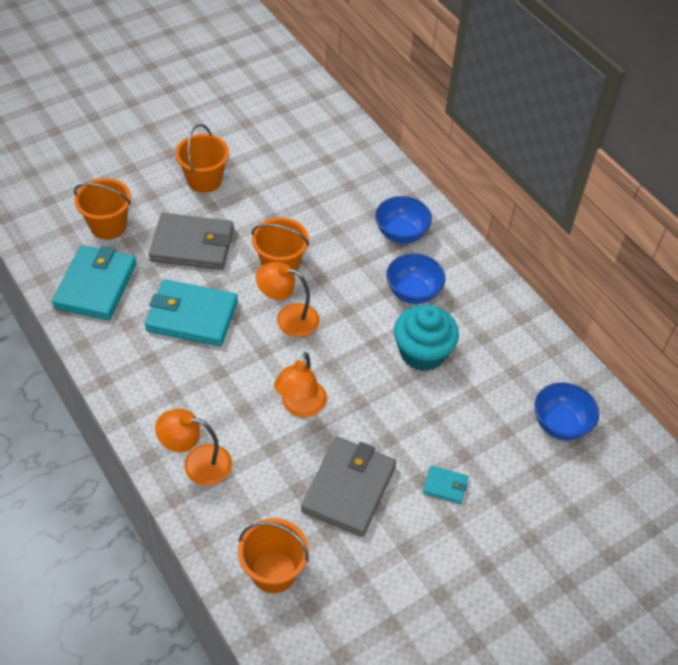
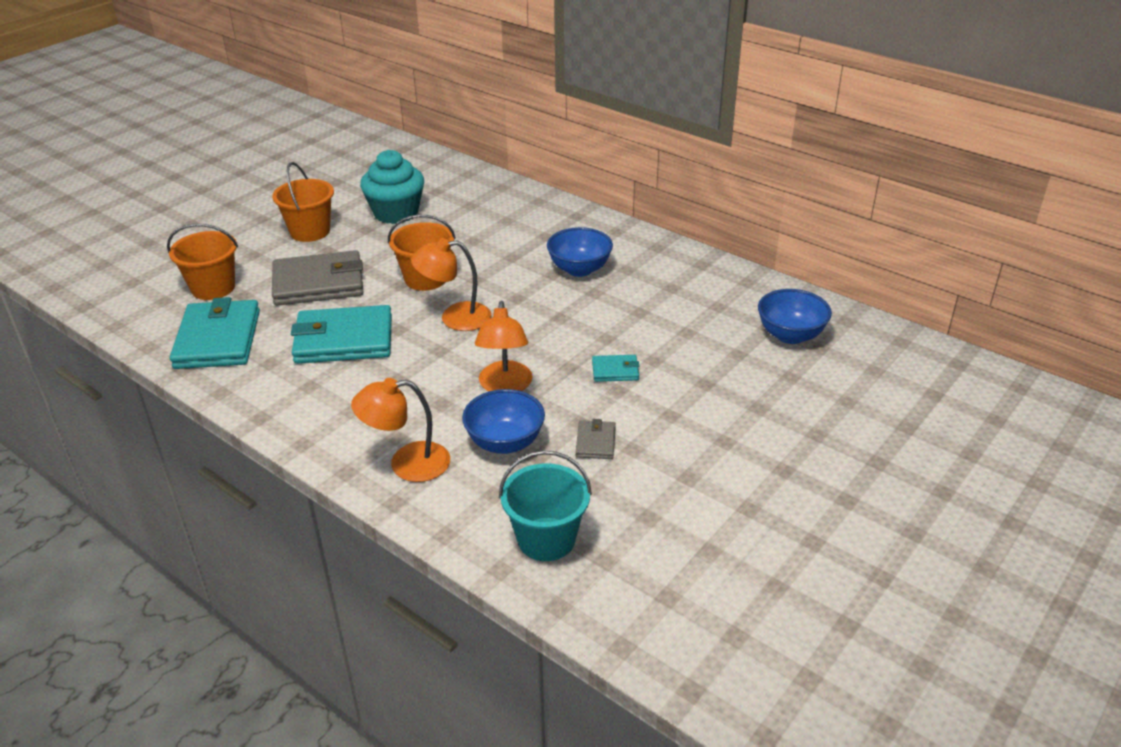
camera: 15 degrees left, 15 degrees down
orange bucket [238,518,309,593] -> turquoise bucket [499,450,592,561]
grey wallet [301,437,396,537] -> grey wallet [576,419,616,459], size x0.46
blue bowl [375,196,432,243] -> blue bowl moved to [462,389,545,454]
turquoise cupcake [394,305,459,371] -> turquoise cupcake moved to [360,150,424,224]
turquoise wallet [423,466,468,504] -> turquoise wallet moved to [592,355,639,382]

